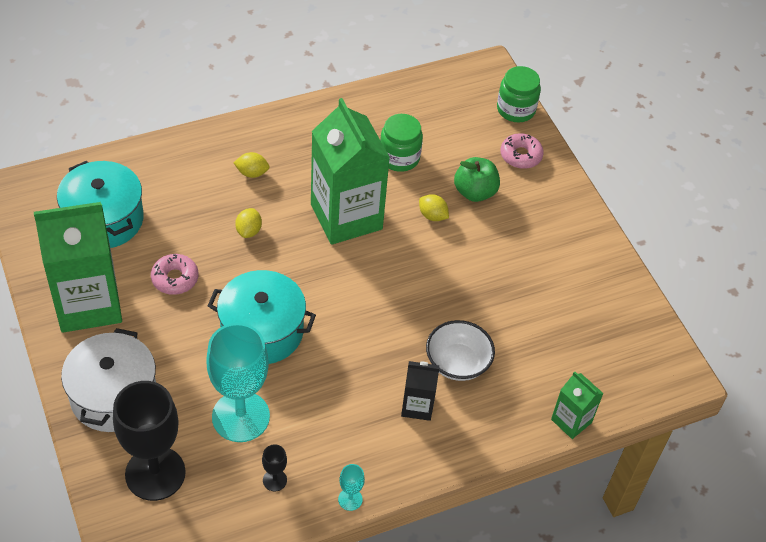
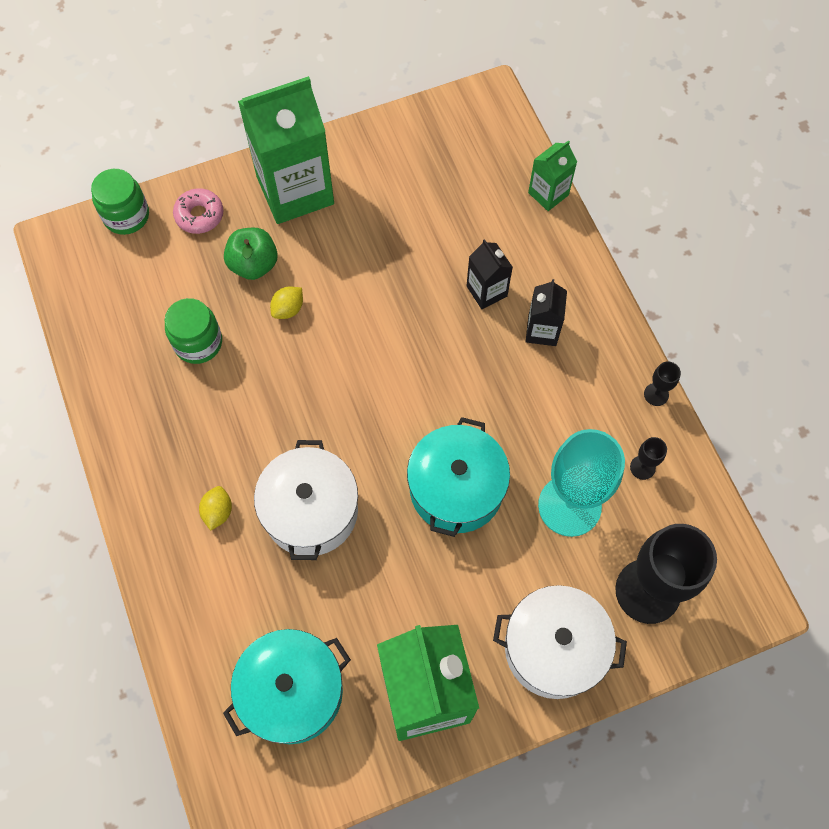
camera: 85 degrees left, 15 degrees up
pink donut [151,254,199,295] -> none
yellow lemon [235,208,262,238] -> white pot [254,440,358,560]
green carton [311,98,390,245] -> green carton moved to [238,76,334,224]
turquoise goblet [338,464,365,511] -> black goblet [644,361,681,406]
white bowl [426,320,495,381] -> black carton [466,239,513,309]

